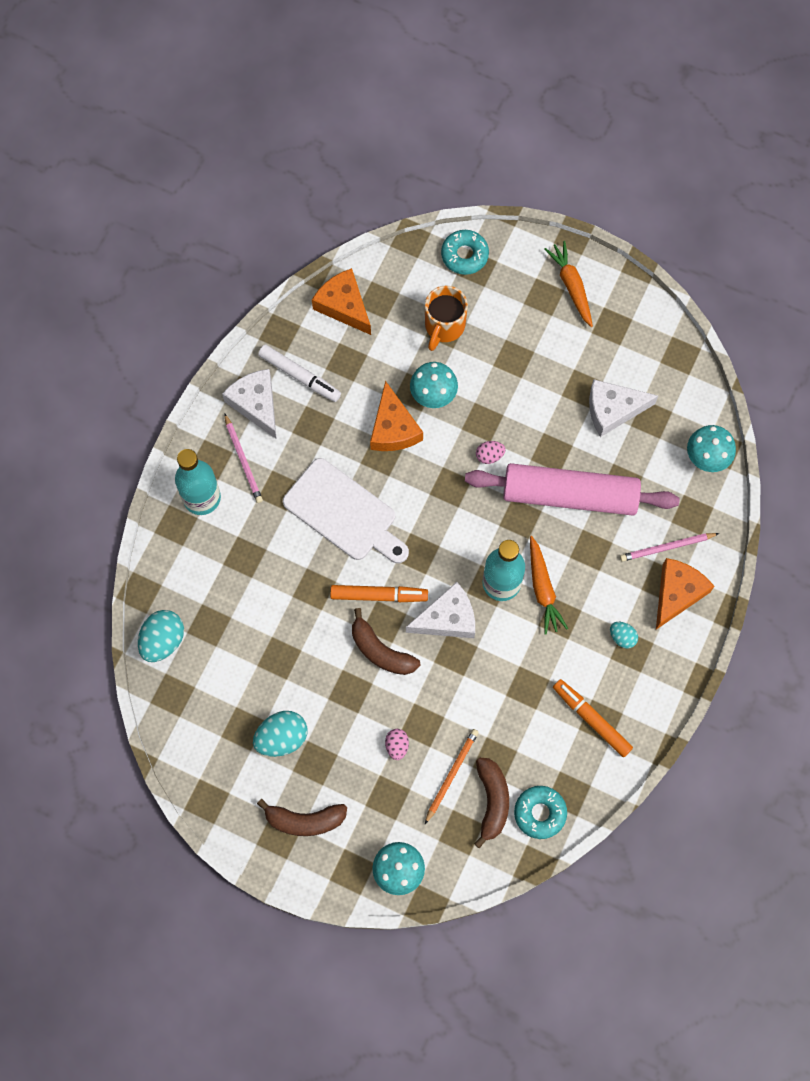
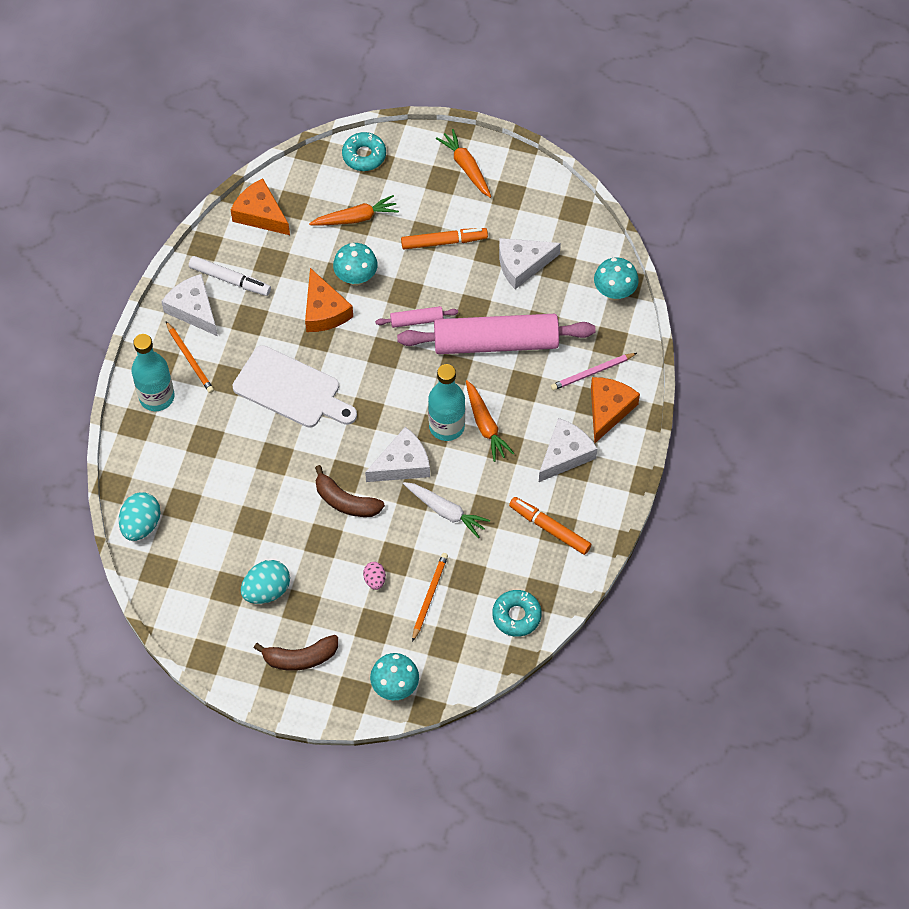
camera: 10 degrees left, 10 degrees down
pink pencil [224,413,263,503] -> orange pencil [166,321,214,393]
orange marker [330,585,428,602] -> orange marker moved to [401,228,488,249]
orange mug [425,286,468,351] -> orange carrot [309,195,399,226]
brown banana [474,757,509,849] -> none
pink egg [476,441,506,464] -> pink rolling pin [375,306,458,328]
turquoise egg [610,622,638,649] -> white cheese [539,418,598,482]
none -> white carrot [403,482,490,538]

